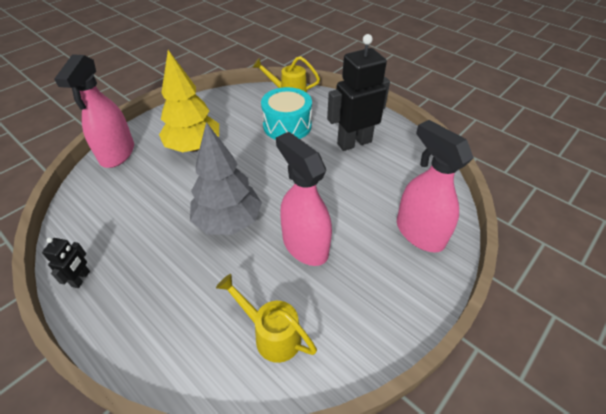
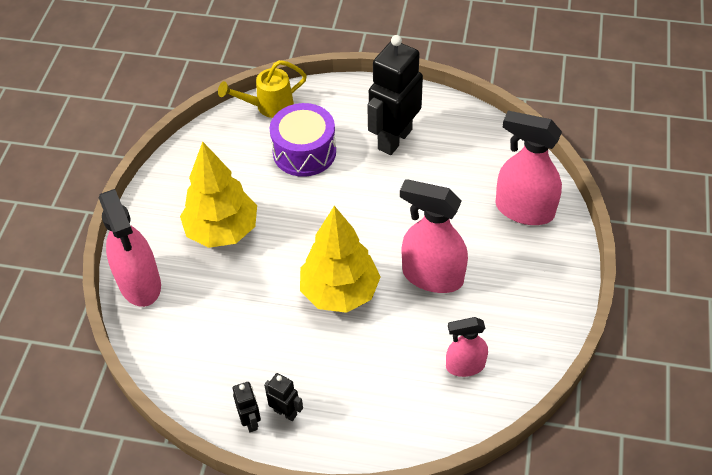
camera: 30 degrees left, 5 degrees up
grey tree [190,122,262,235] -> yellow tree [300,206,381,313]
yellow watering can [216,274,317,363] -> pink spray bottle [446,317,488,377]
turquoise drum [261,87,312,140] -> purple drum [270,103,336,177]
none -> black robot [264,373,303,421]

